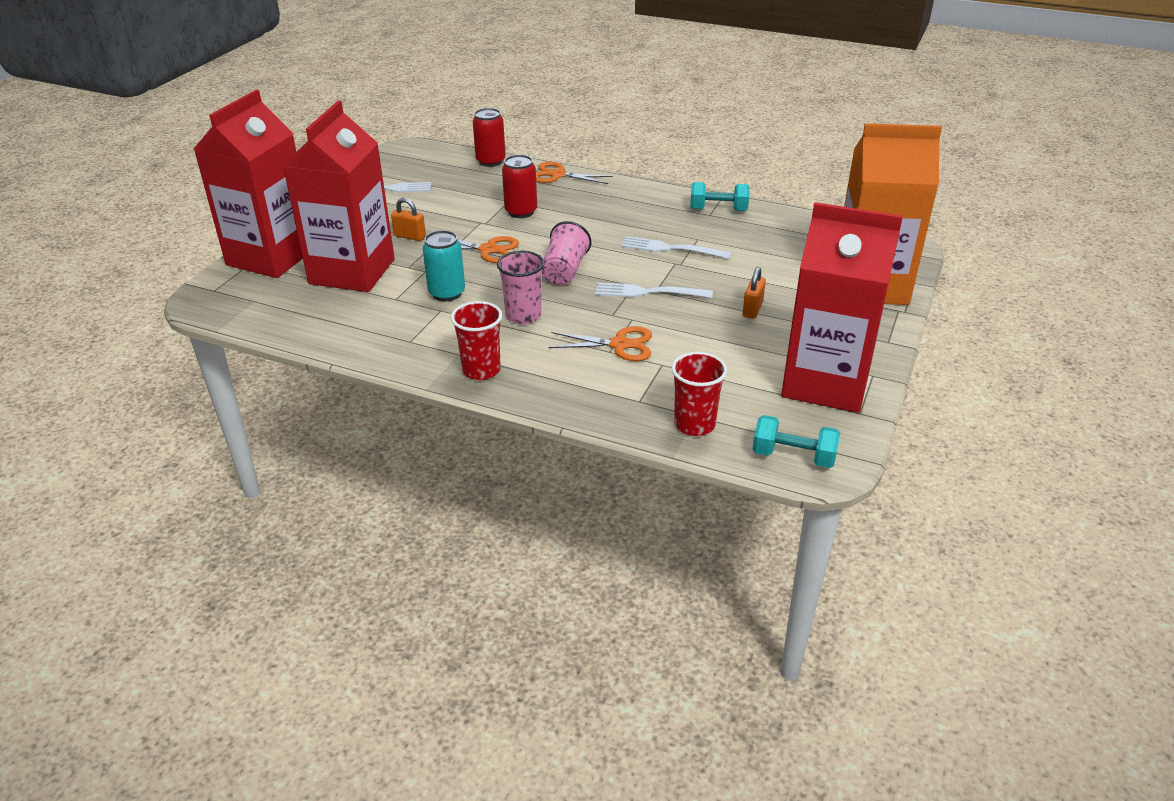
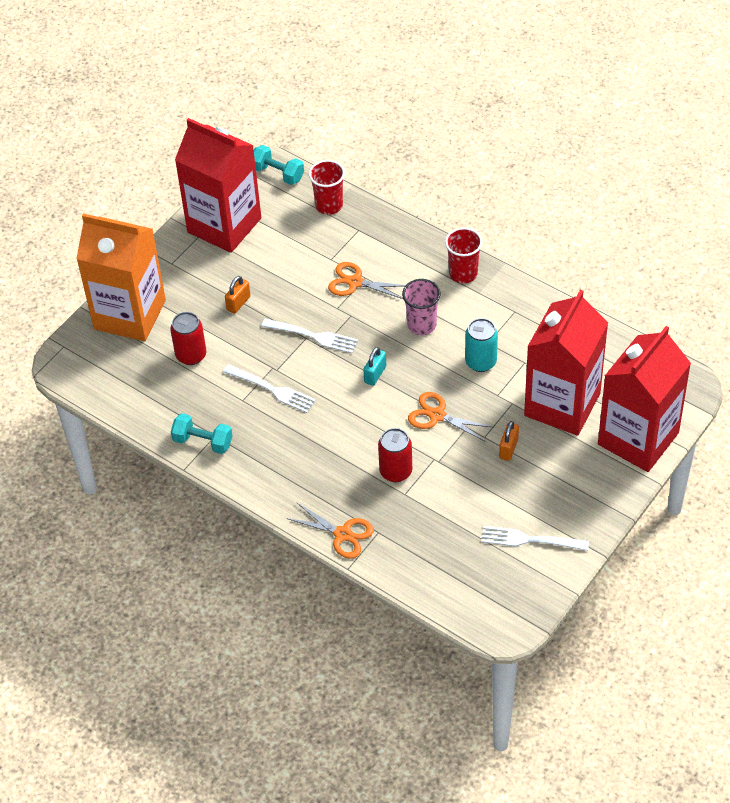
camera: 165 degrees left, 15 degrees up
orange padlock [391,198,426,241] -> orange padlock turned 75 degrees clockwise [499,421,519,461]
red can [473,108,506,167] -> red can moved to [170,312,206,365]
pink cup [542,221,591,285] -> turquoise padlock [363,347,386,386]

